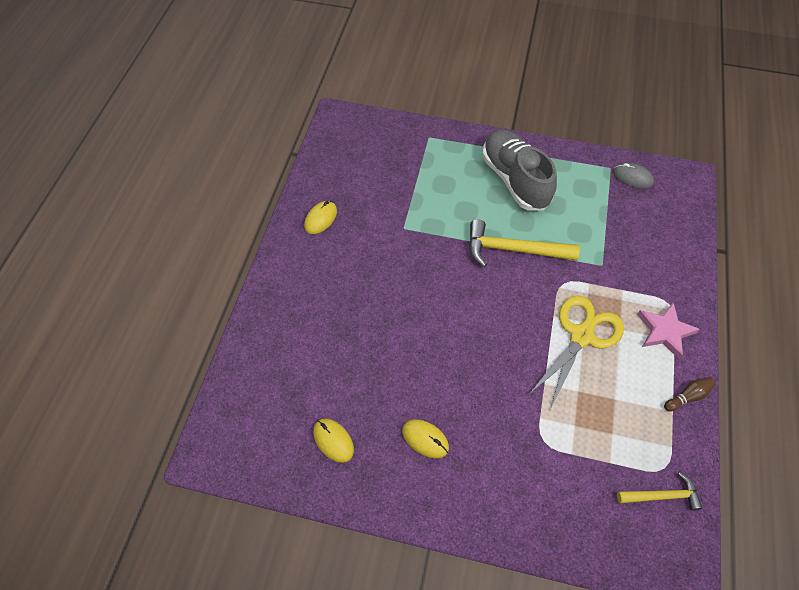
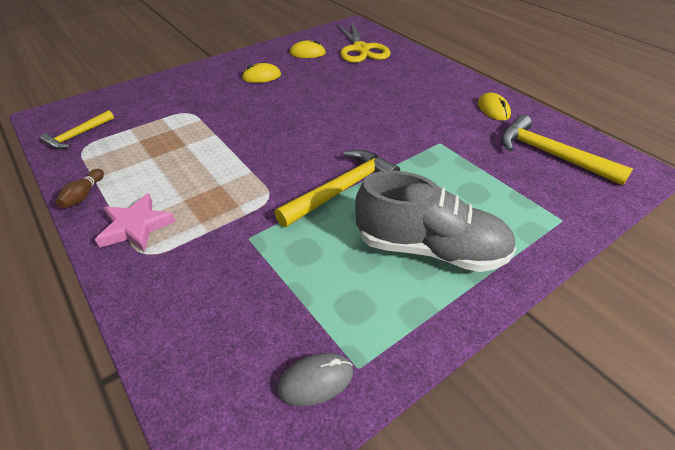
camera: 130 degrees right, 15 degrees down
yellow scissors [530,295,624,409] -> yellow scissors moved to [336,21,390,63]
none -> yellow hammer [501,115,633,185]

